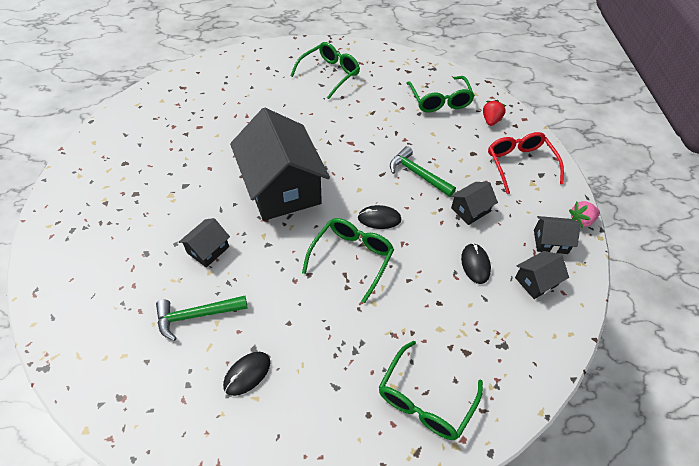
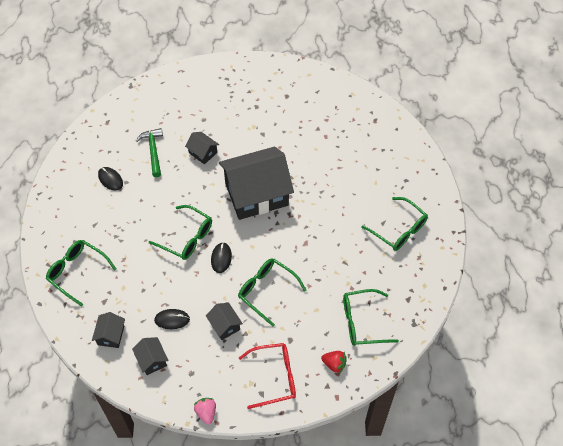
camera: 95 degrees right, 5 degrees up
green hammer [390,146,456,197] -> green glasses [238,258,307,326]
black house [534,216,581,254] -> black house moved to [92,312,125,348]

